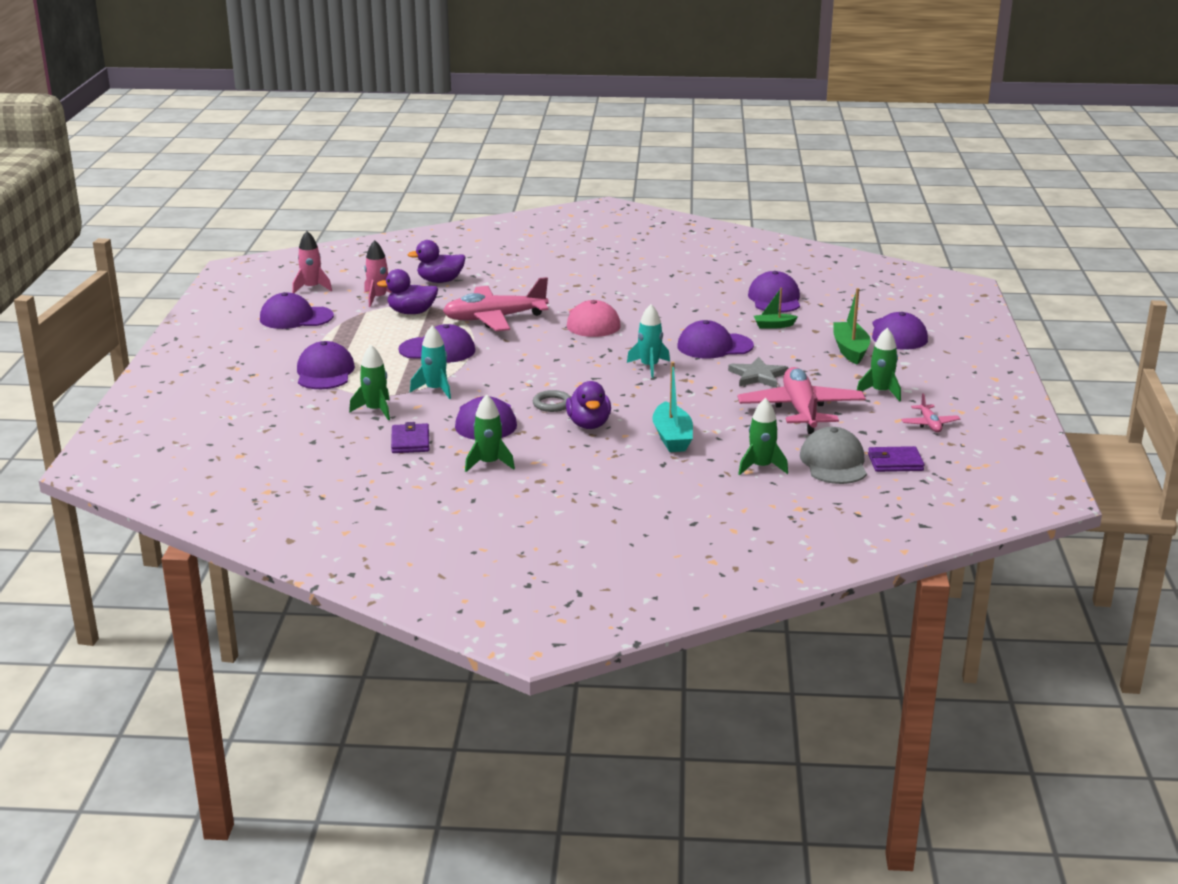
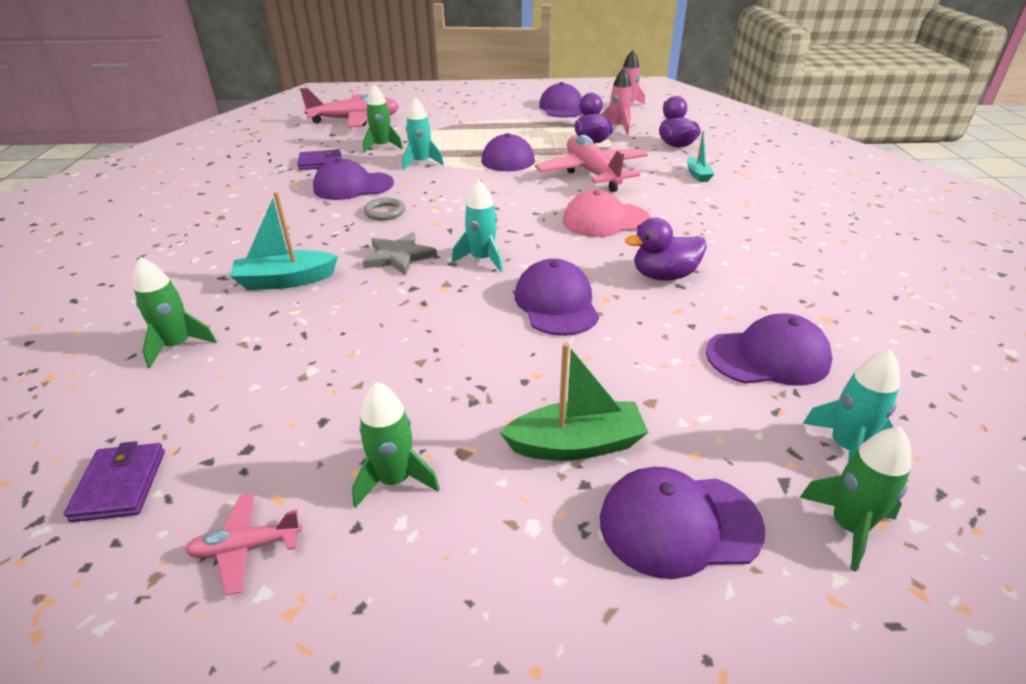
camera: 85 degrees right, 10 degrees up
purple cap [297,341,355,389] -> none
green rocket [465,395,515,472] -> green rocket moved to [799,427,911,571]
purple duck [566,381,611,429] -> purple duck moved to [625,218,707,281]
grey star [728,357,789,388] -> grey star moved to [363,232,437,276]
pink plane [738,367,866,434] -> pink plane moved to [300,88,399,128]
green boat [754,288,798,329] -> none
grey cap [800,427,867,484] -> none
none -> turquoise boat [687,131,714,182]
none -> turquoise rocket [803,349,900,462]

